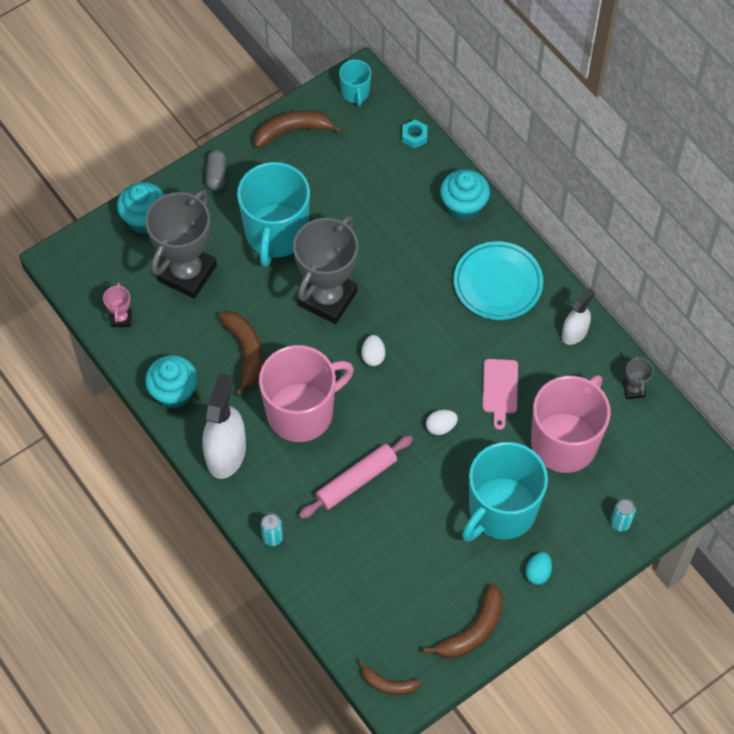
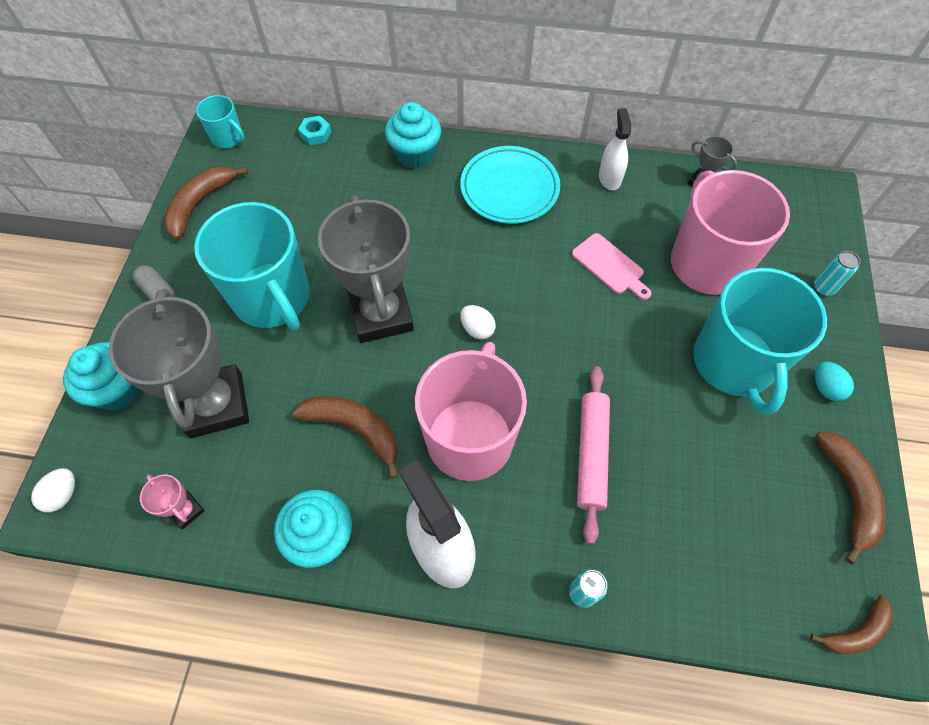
camera: 45 degrees left, 0 degrees up
white egg [426,410,458,435] -> white egg moved to [31,468,75,512]

